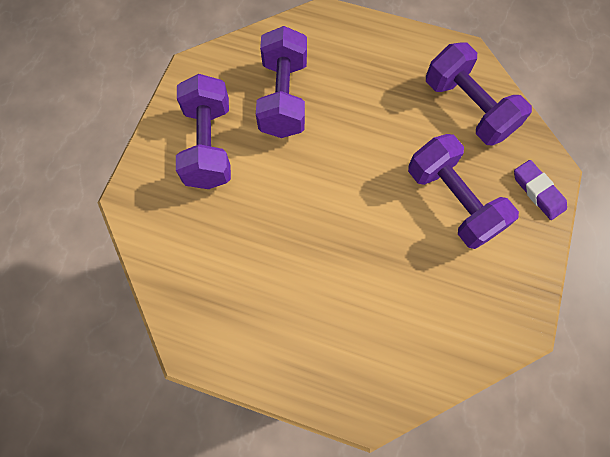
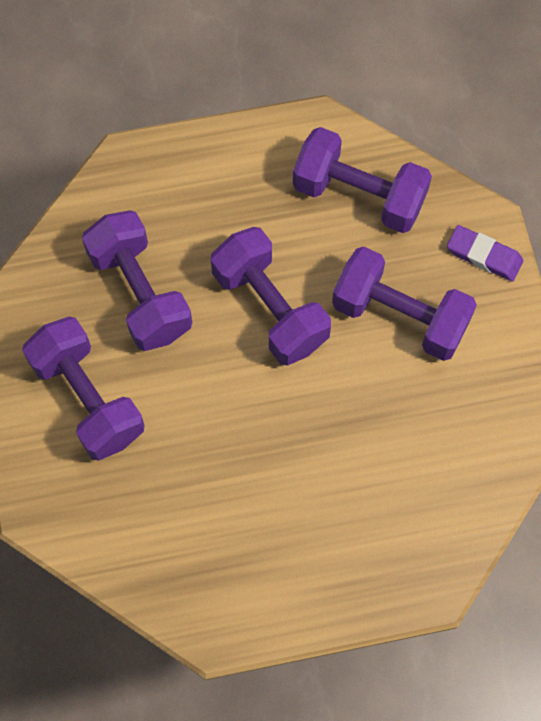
camera: 30 degrees left, 0 degrees up
none -> purple dumbbell [211,227,331,366]

